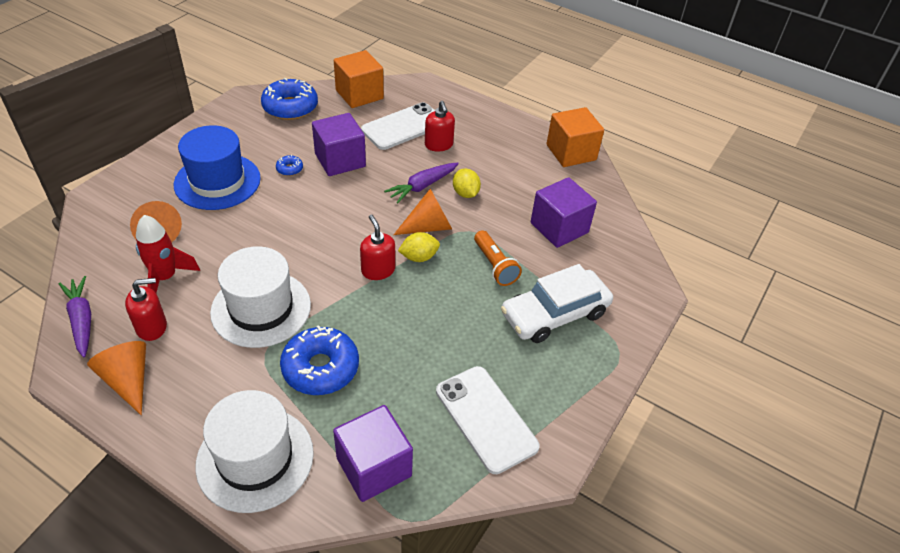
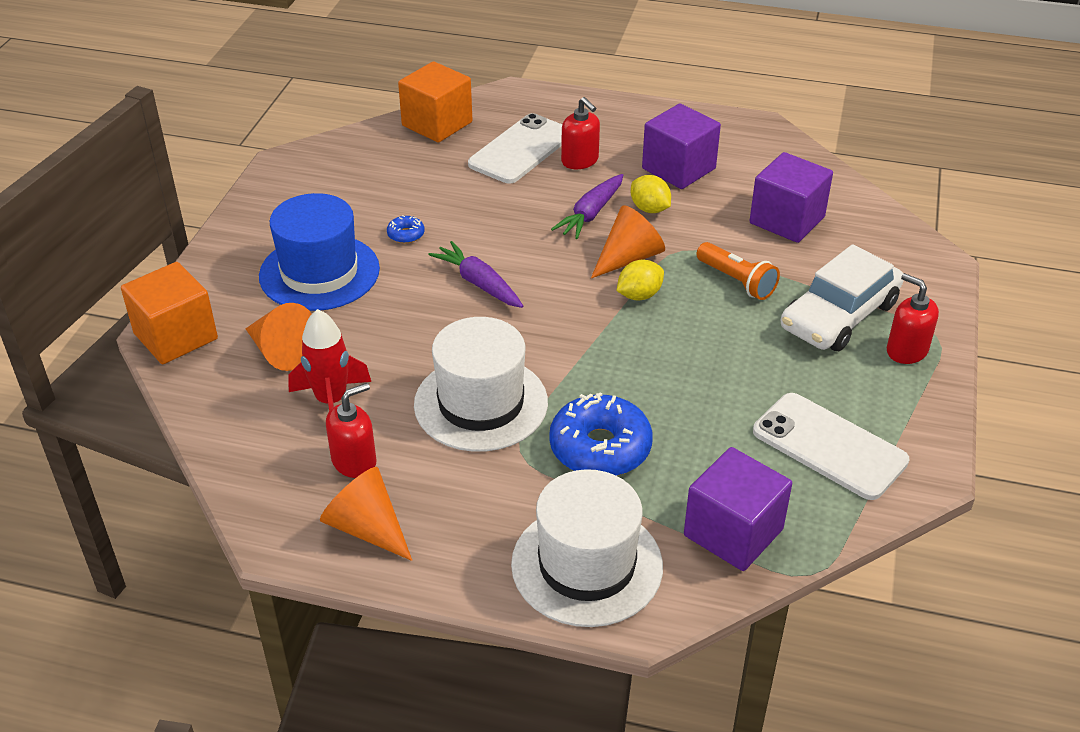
camera: 15 degrees left, 5 degrees down
purple carrot [59,276,91,358] -> purple carrot moved to [429,241,523,308]
blue donut [261,78,318,120] -> none
purple cube [312,113,366,176] -> purple cube moved to [642,104,721,189]
red soap dispenser [360,215,395,280] -> red soap dispenser moved to [887,273,939,364]
orange cube [546,107,604,167] -> orange cube moved to [121,262,218,364]

